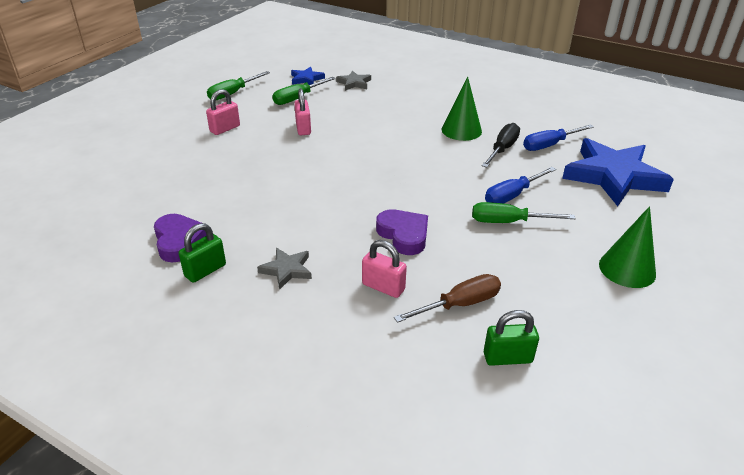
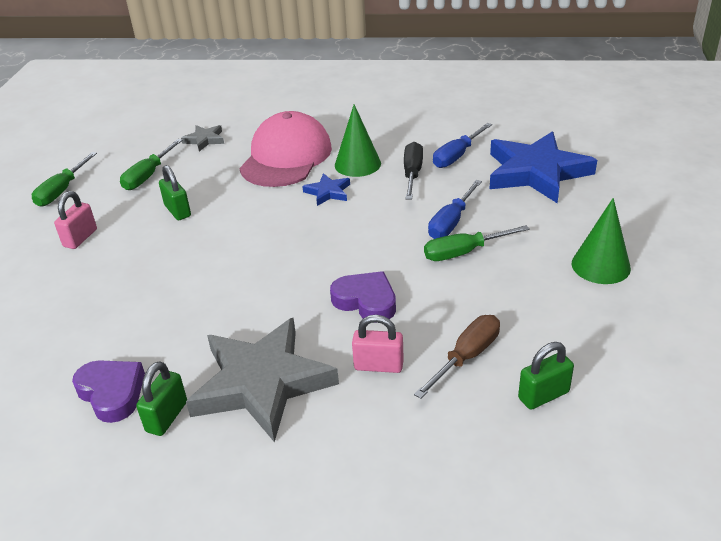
camera: 20 degrees left, 0 degrees up
grey star [257,248,312,290] -> grey star [186,318,339,442], size x2.26
blue star [291,67,325,85] -> blue star moved to [302,173,350,206]
pink padlock [294,89,311,135] -> green padlock [159,165,191,220]
none -> pink cap [239,111,332,187]

